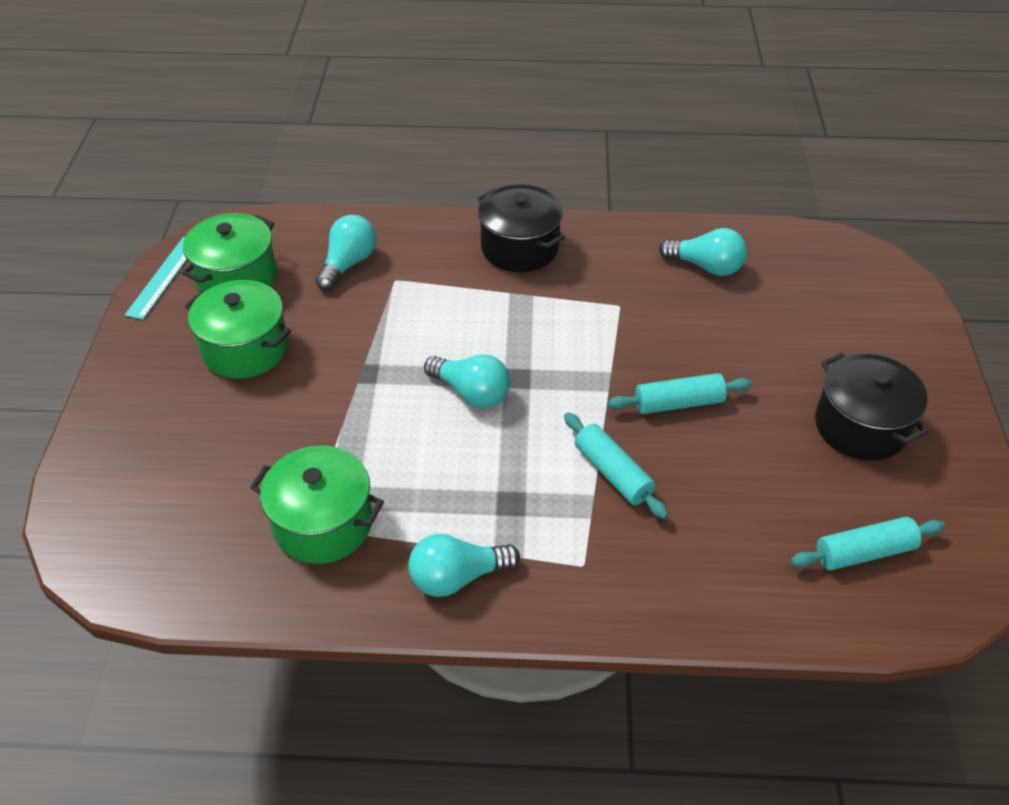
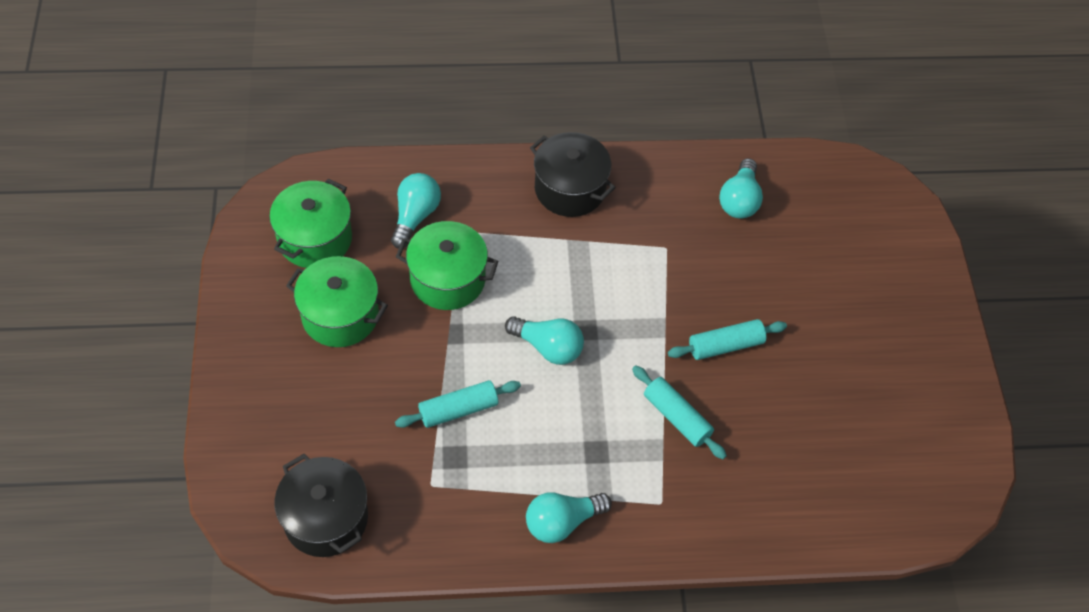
camera: 10 degrees left, 10 degrees up
turquoise ruler [125,237,187,320] -> none
green pot [250,445,384,564] -> green pot moved to [396,221,498,310]
turquoise light bulb [659,228,747,276] -> turquoise light bulb turned 90 degrees clockwise [719,158,763,218]
turquoise rolling pin [790,517,945,570] -> turquoise rolling pin moved to [395,380,521,428]
black pot [815,353,928,461] -> black pot moved to [274,454,368,557]

